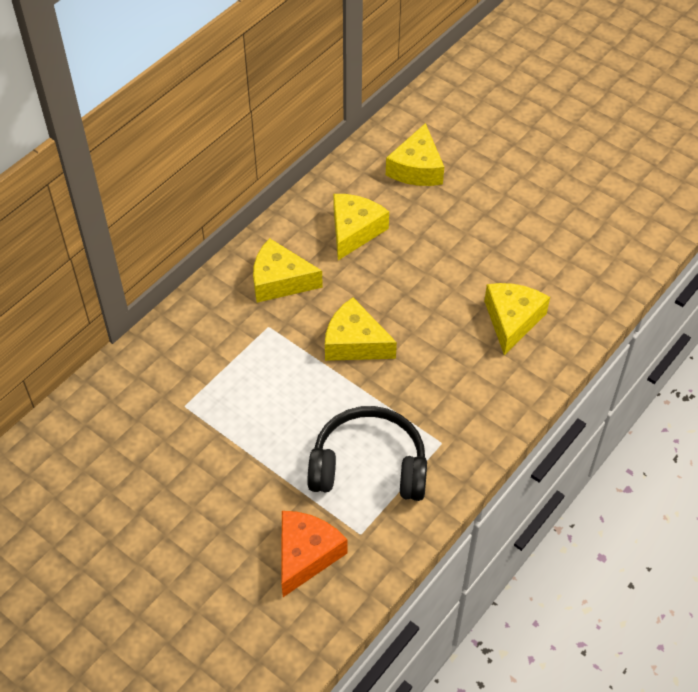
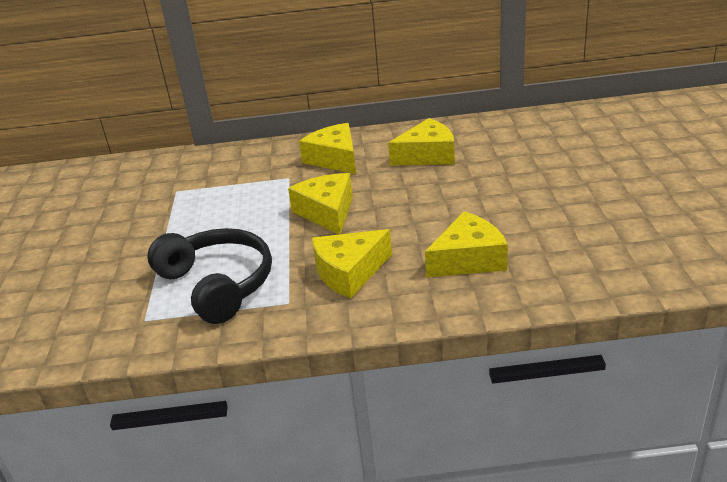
camera: 50 degrees right, 20 degrees down
orange cheese [281,511,347,597] -> none
yellow cheese [386,123,444,186] -> yellow cheese moved to [312,229,392,298]

